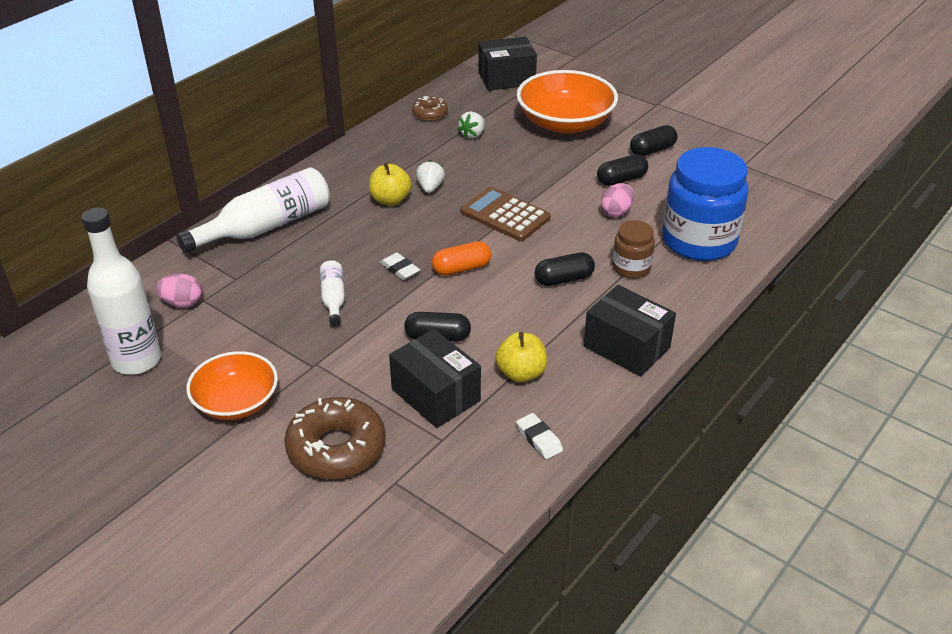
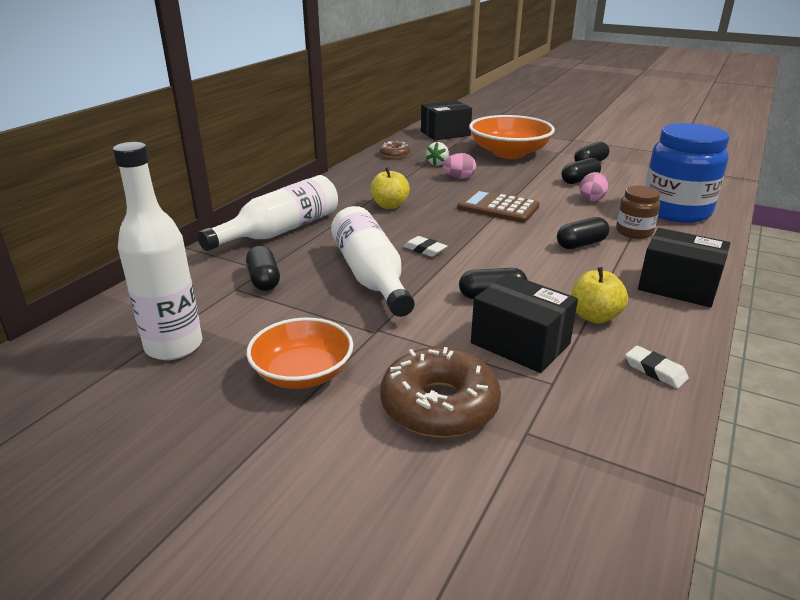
camera: 10 degrees left, 10 degrees down
pink egg [156,274,202,308] -> pink egg moved to [443,153,476,179]
white bottle [320,260,345,326] -> white bottle [331,206,415,317], size x2.02
white strawberry [416,160,445,193] -> none
orange capsule [432,241,491,276] -> none
none -> black capsule [246,246,280,291]

